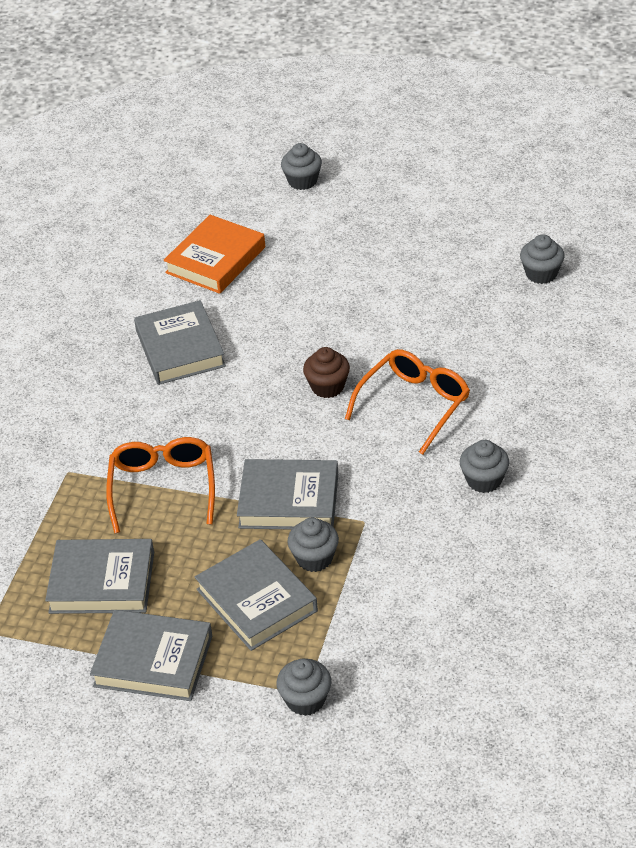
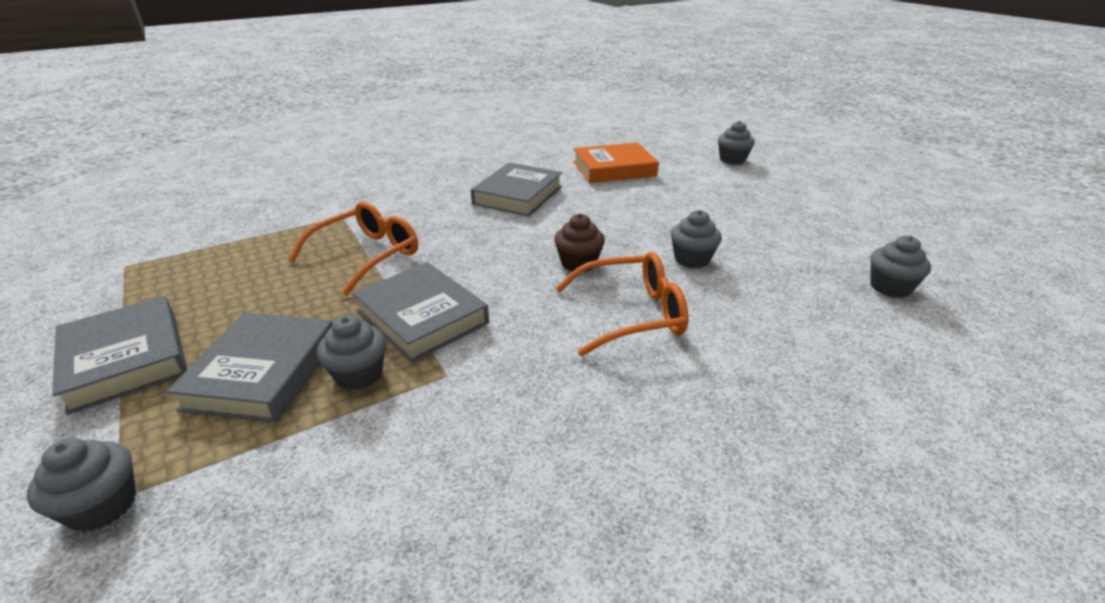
camera: 40 degrees right, 10 degrees down
grey book [45,539,154,614] -> none
grey cupcake [460,440,509,493] -> grey cupcake moved to [671,210,722,269]

